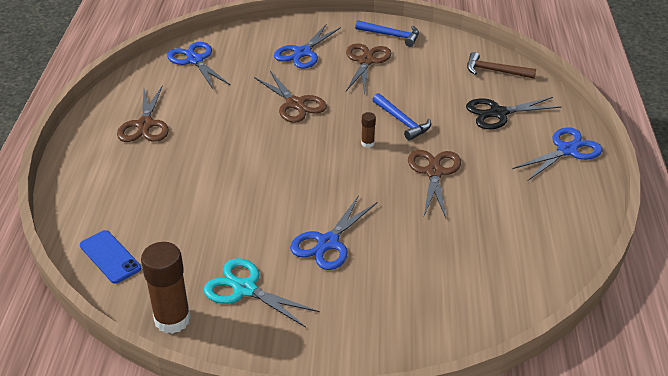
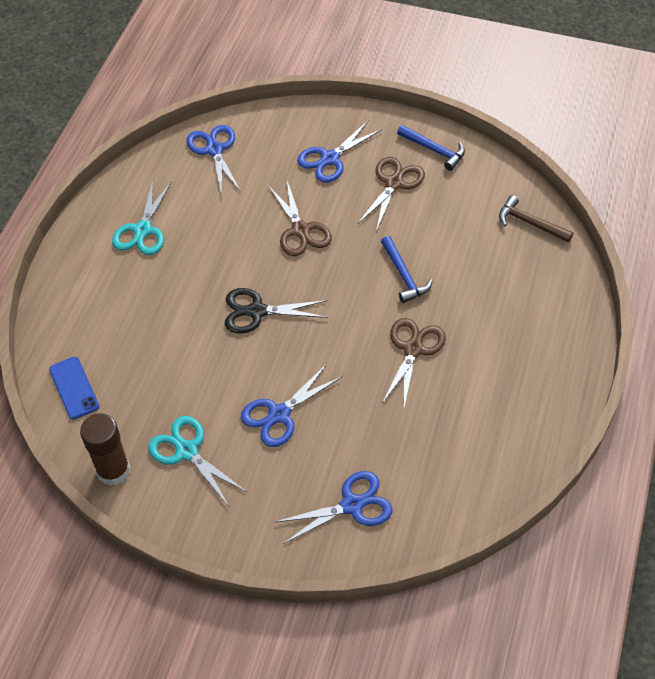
camera: 15 degrees right, 15 degrees up
brown scissors [117,85,169,142] -> turquoise scissors [112,180,172,255]
brown glue stick [361,112,376,148] -> none
black scissors [466,97,562,129] -> black scissors moved to [225,288,328,333]
blue scissors [512,127,602,181] -> blue scissors moved to [275,471,393,544]

